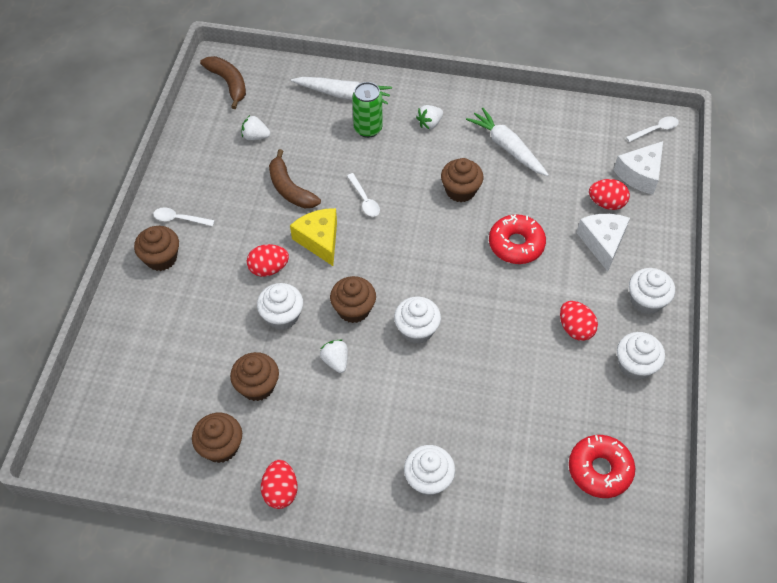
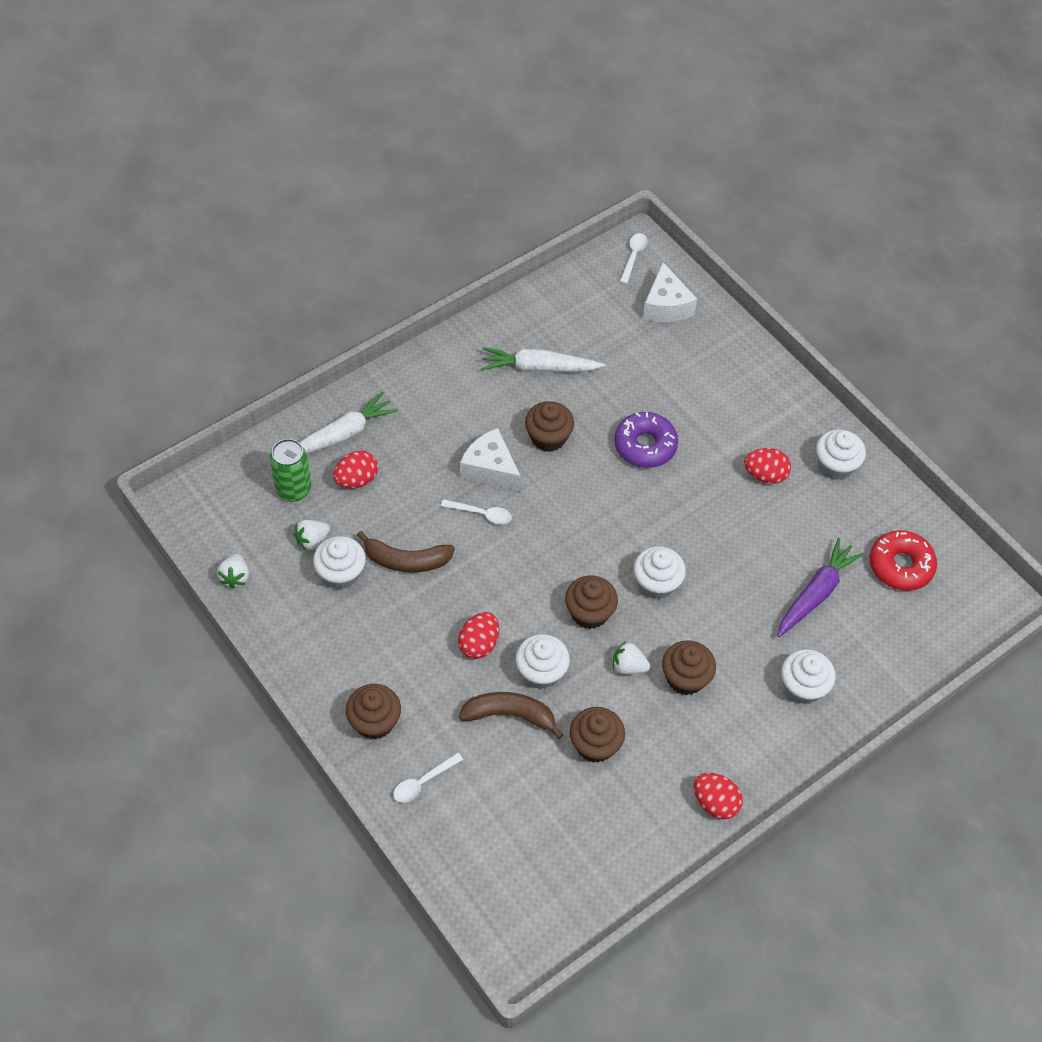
camera: 50 degrees left, 0 degrees up
white spoon [153,207,215,226] -> white spoon moved to [393,752,463,803]
brown cupcake [192,413,242,463] -> brown cupcake moved to [662,640,716,695]
brown banana [200,56,246,109] -> brown banana moved to [459,692,563,739]
yellow cheese [290,208,337,266] -> none
green can [352,82,382,138] -> green can moved to [270,439,311,501]
white strawberry [416,105,443,130] -> white strawberry moved to [217,554,249,589]
red donut [489,214,546,264] -> purple donut [614,412,678,468]
white cheese [577,214,630,272] -> white cheese moved to [460,428,521,491]
red egg [589,179,630,210] -> red egg moved to [333,450,378,488]
white cupcake [629,268,675,314] -> white cupcake moved to [313,536,366,589]
none -> purple carrot [777,538,864,637]

